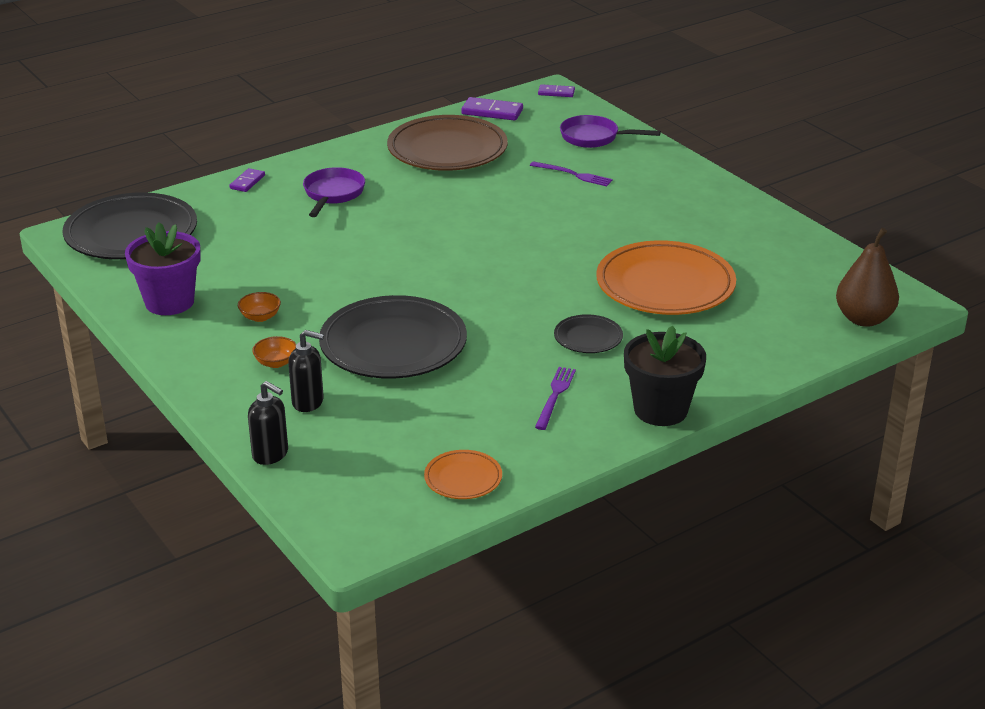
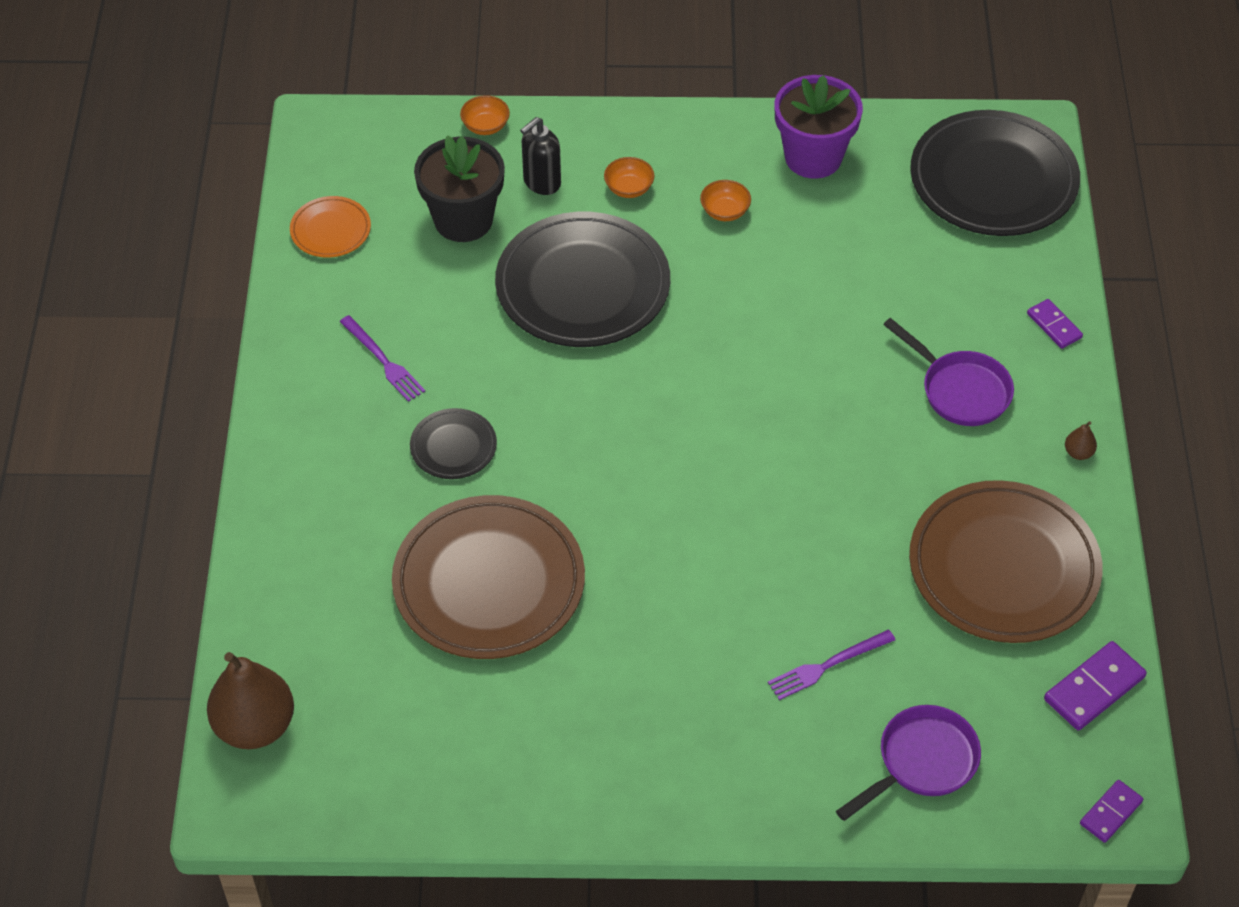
camera: 125 degrees right, 20 degrees up
black soap dispenser [248,381,288,465] -> orange bowl [460,95,510,135]
orange plate [596,240,736,315] -> brown plate [392,495,585,659]
black flower pot [624,326,706,426] -> black flower pot moved to [414,135,505,242]
none -> brown pear [1065,421,1097,460]

